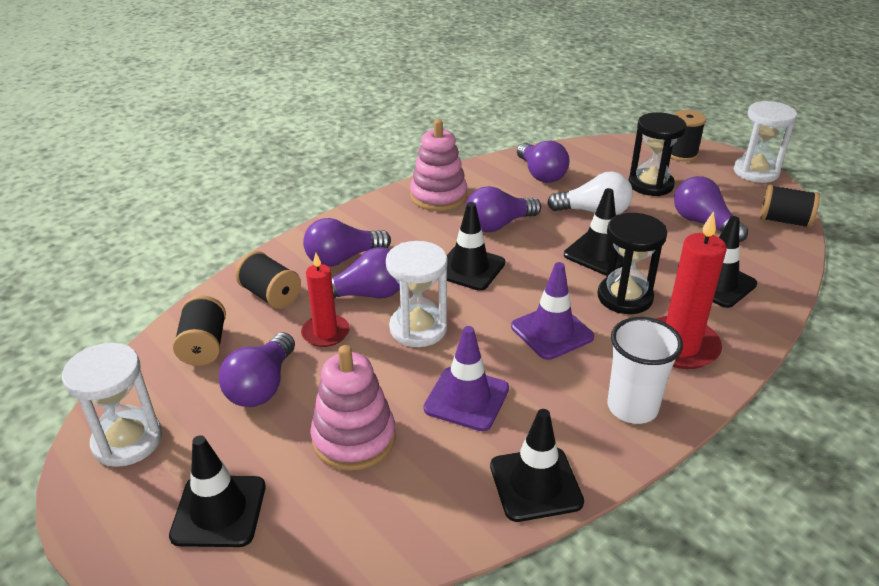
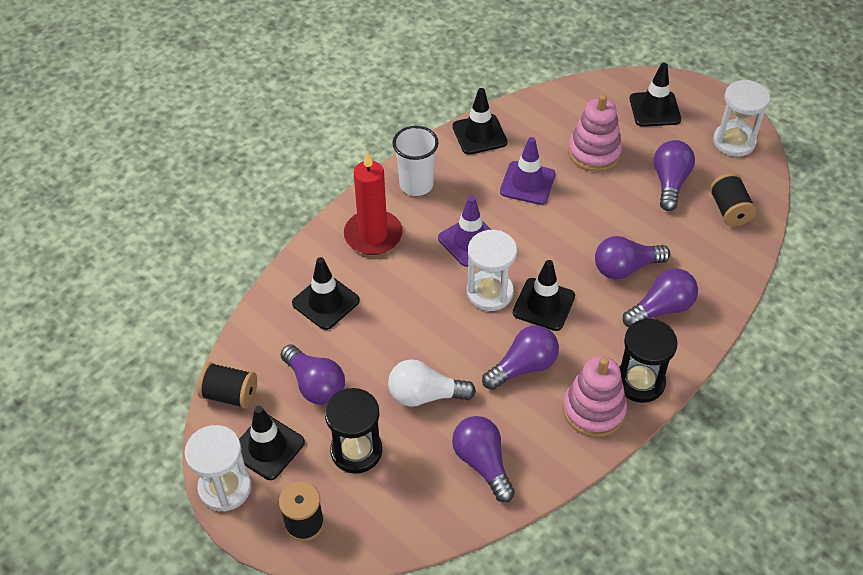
camera: 175 degrees right, 15 degrees up
black spool [235,251,301,309] -> none
red candle [301,253,350,347] -> none
white hourglass [386,241,447,347] -> white hourglass moved to [467,230,517,311]
black traffic cone [564,188,624,275] -> black traffic cone moved to [239,406,305,480]
black hourglass [597,213,667,314] -> black hourglass moved to [619,319,678,403]

